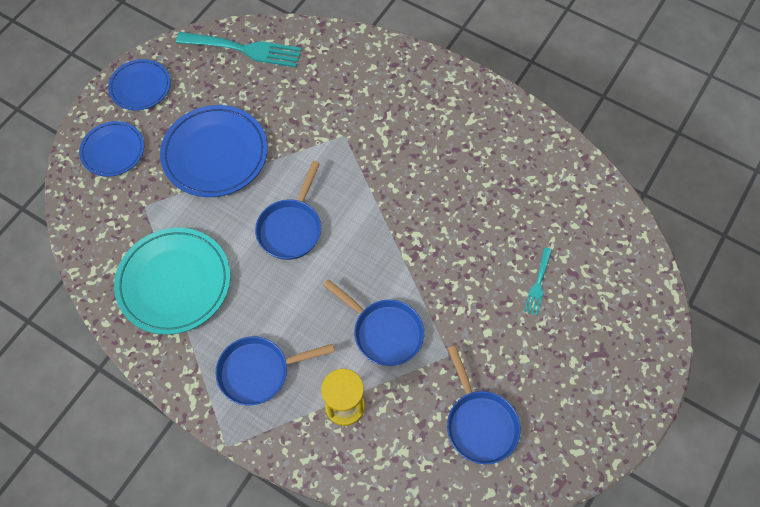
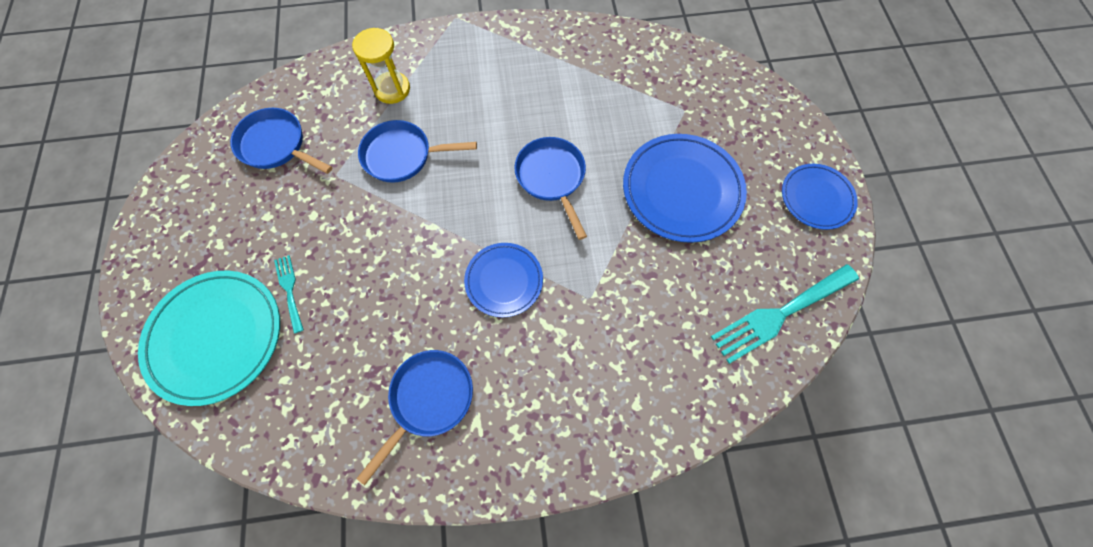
camera: 140 degrees right, 5 degrees up
blue plate [79,121,144,177] -> blue plate moved to [464,243,543,318]
turquoise plate [114,228,231,335] -> turquoise plate moved to [138,271,280,406]
blue pan [215,336,335,405] -> blue pan moved to [356,350,473,485]

